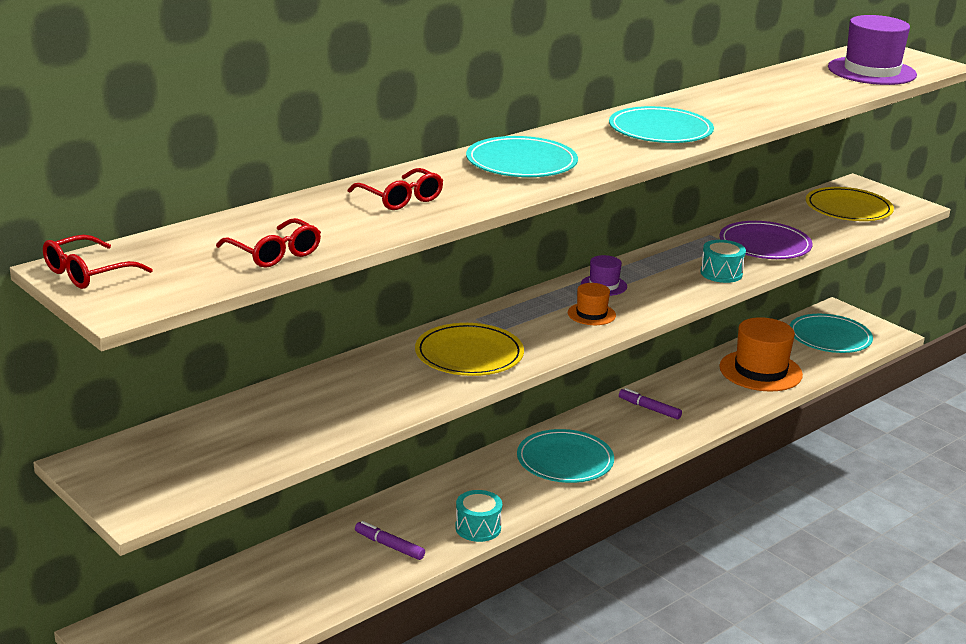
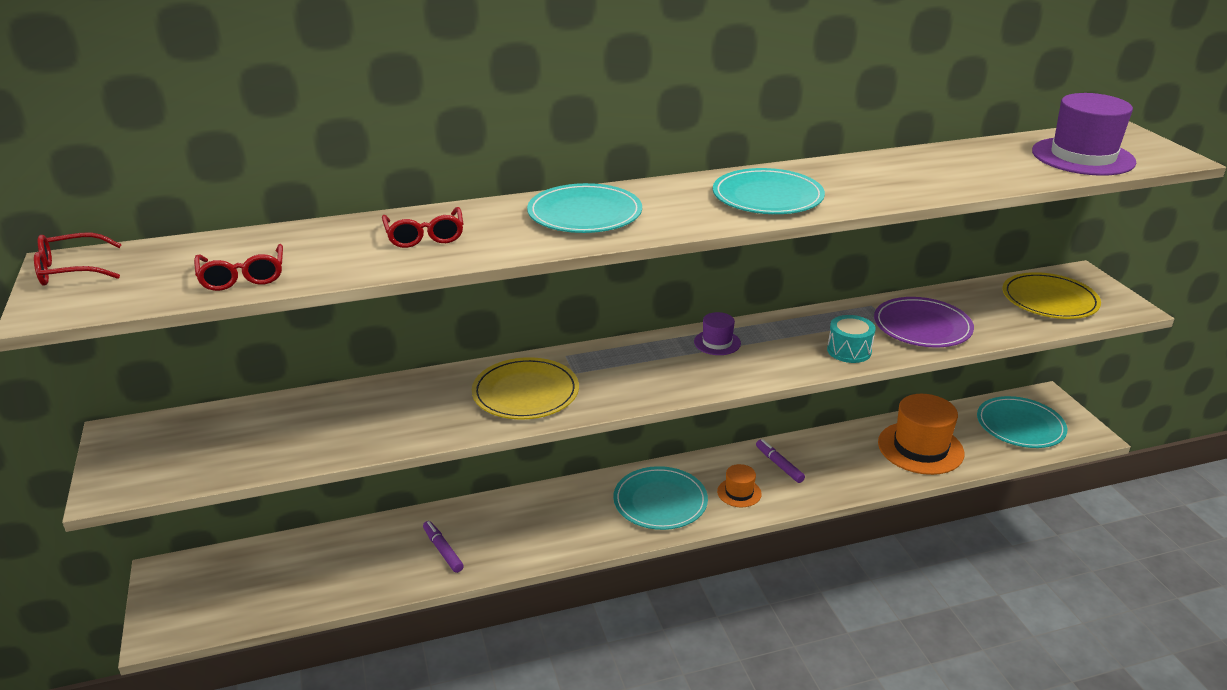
camera: 25 degrees right, 5 degrees up
turquoise drum [455,490,502,542] -> none
orange hat [568,283,616,325] -> orange hat moved to [717,464,762,507]

